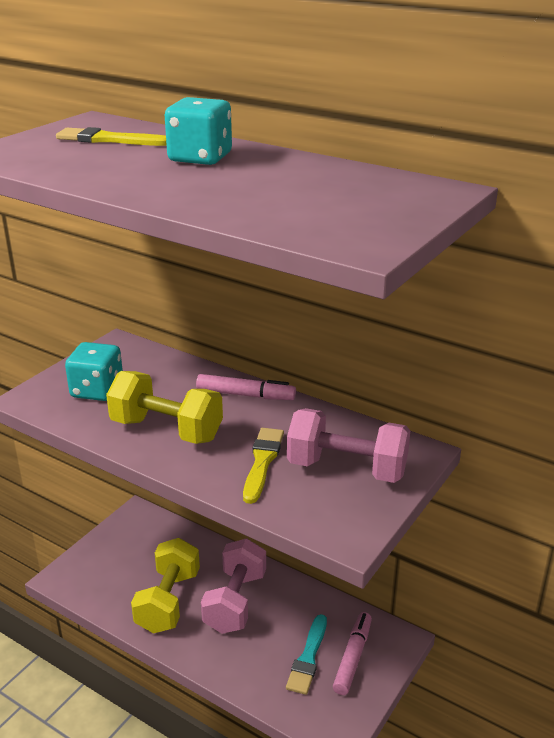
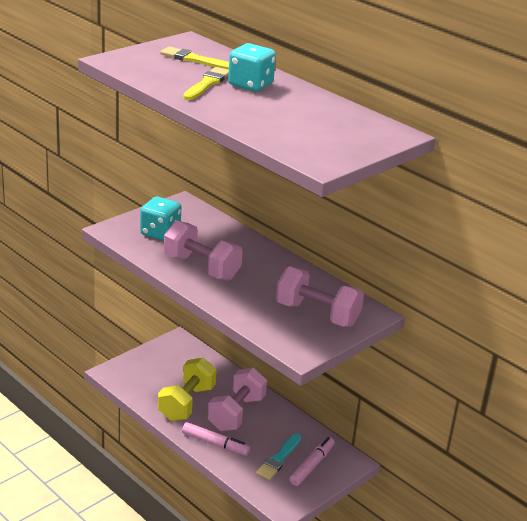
camera: 10 degrees right, 0 degrees up
yellow dumbbell [106,371,223,444] -> pink dumbbell [164,220,243,281]
pink marker [196,374,296,400] -> pink marker moved to [182,422,250,456]
yellow brush [243,428,284,504] -> yellow brush moved to [183,67,229,100]

